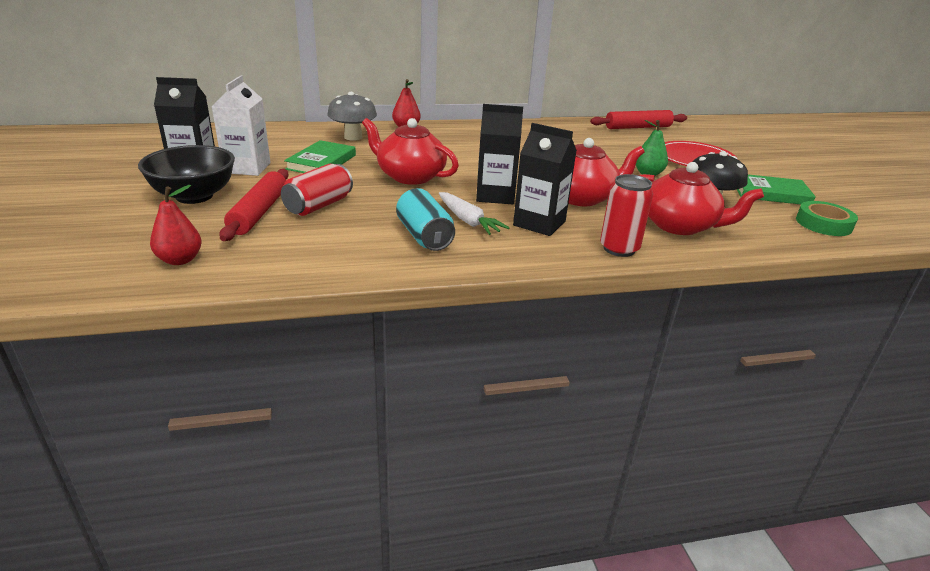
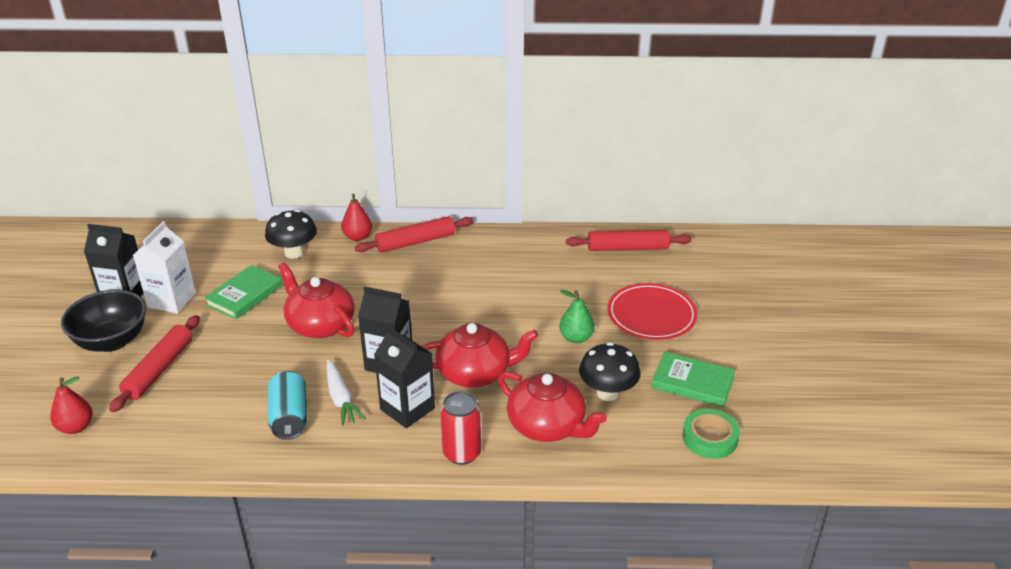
camera: 15 degrees right, 5 degrees up
red can [281,164,353,216] -> none
grey mushroom [327,92,377,141] -> black mushroom [265,210,317,259]
none -> red rolling pin [355,216,474,253]

